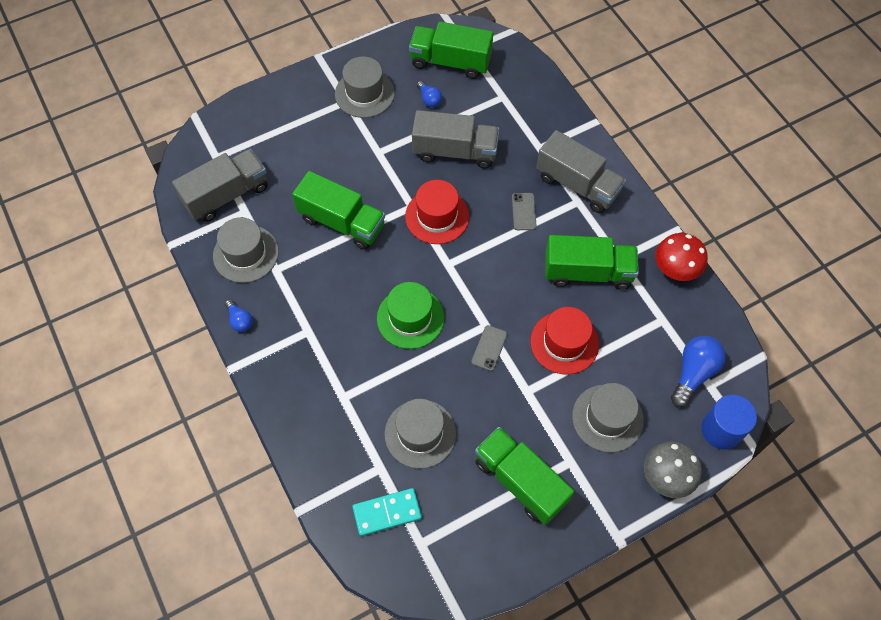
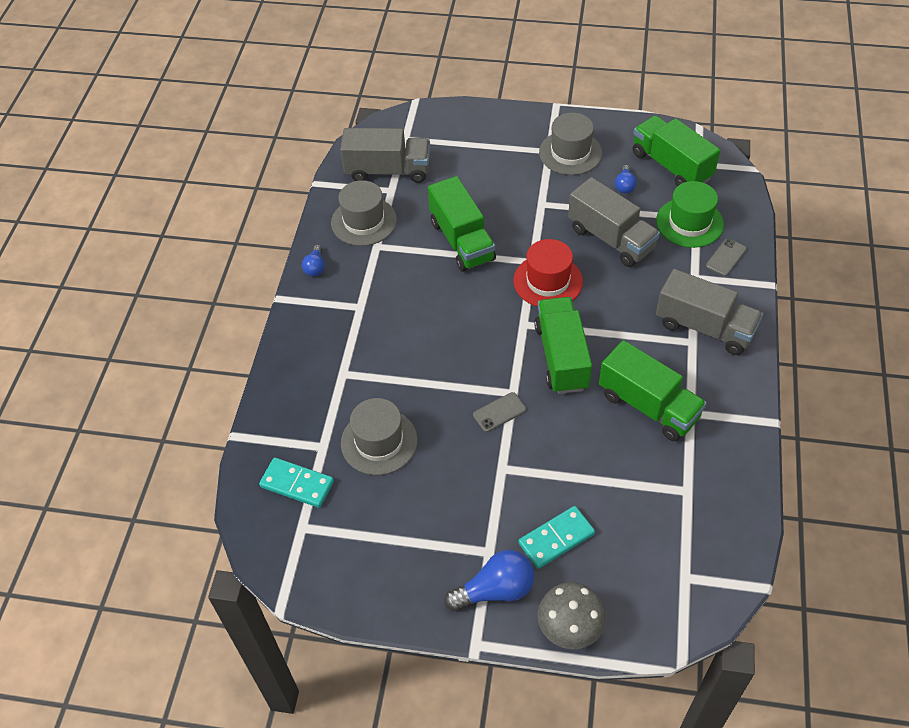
camera: 40 degrees right, 10 degrees down
green hat [377,282,445,349] -> green hat moved to [656,181,724,248]
green truck [475,427,574,525] -> green truck moved to [534,297,592,394]
grey phone [512,193,537,230] -> grey phone moved to [706,239,747,276]
red hat [530,307,599,375] -> none
grey truck [536,130,626,213] -> grey truck turned 45 degrees counterclockwise [656,269,763,355]
grey hat [572,383,644,453] -> turquoise domino [518,506,595,569]
red mushroom [655,233,708,281] -> none
blue light bulb [671,336,726,407] -> blue light bulb moved to [444,550,534,611]
blue cylinder [701,395,757,449] -> none

